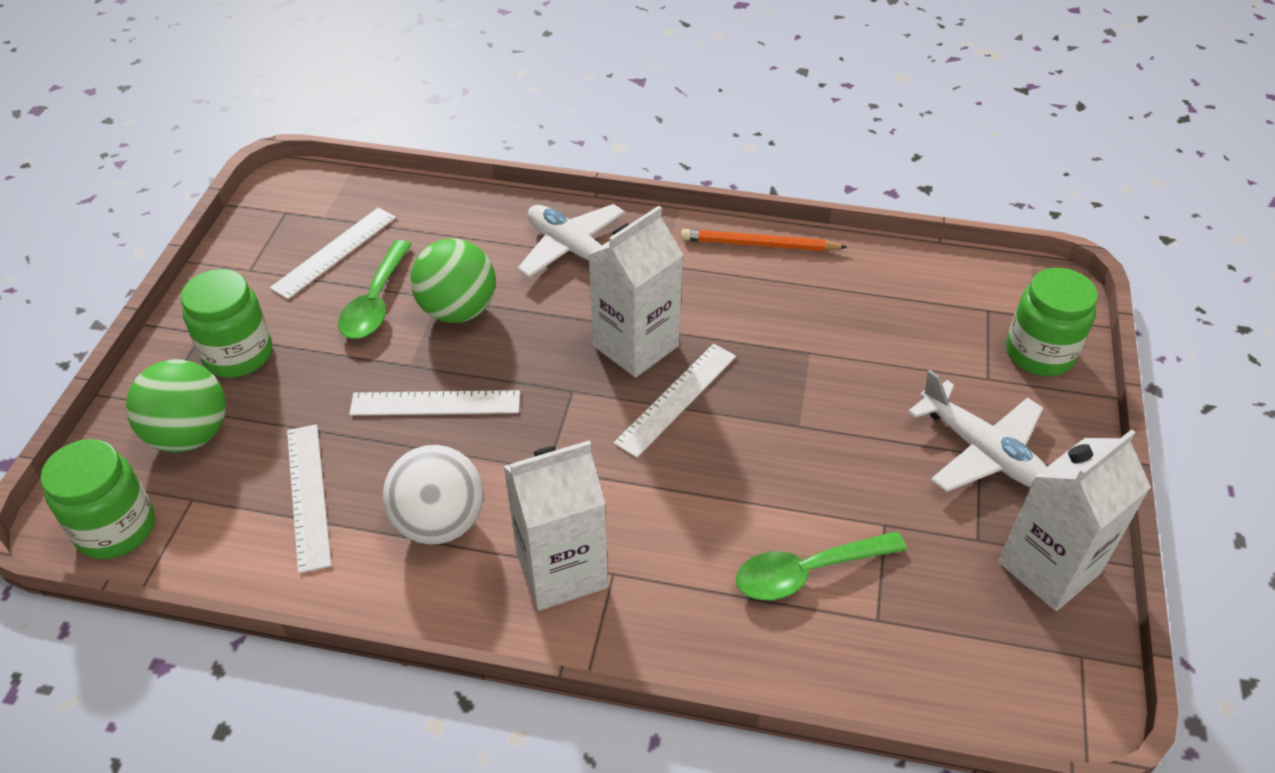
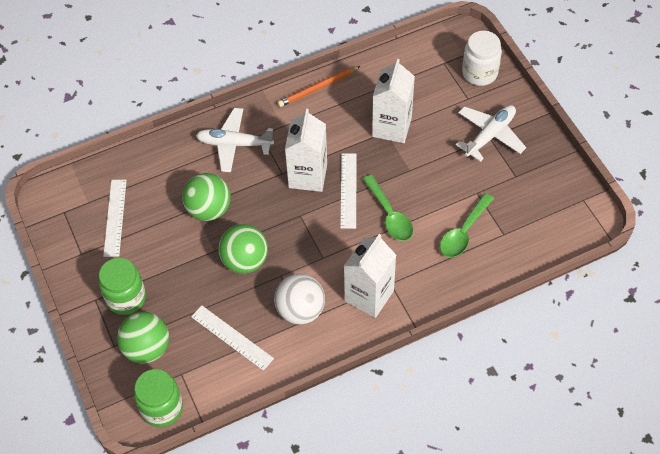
camera: 35 degrees left, 10 degrees up
green spoon [338,240,412,339] -> green spoon moved to [363,175,413,241]
white ruler [349,390,520,416] -> green ball [218,224,268,274]
white plane [908,370,1047,492] -> white plane turned 60 degrees counterclockwise [456,105,526,162]
white carton [998,429,1151,611] -> white carton moved to [372,59,415,143]
green jar [1006,268,1098,376] -> white jar [462,31,502,86]

